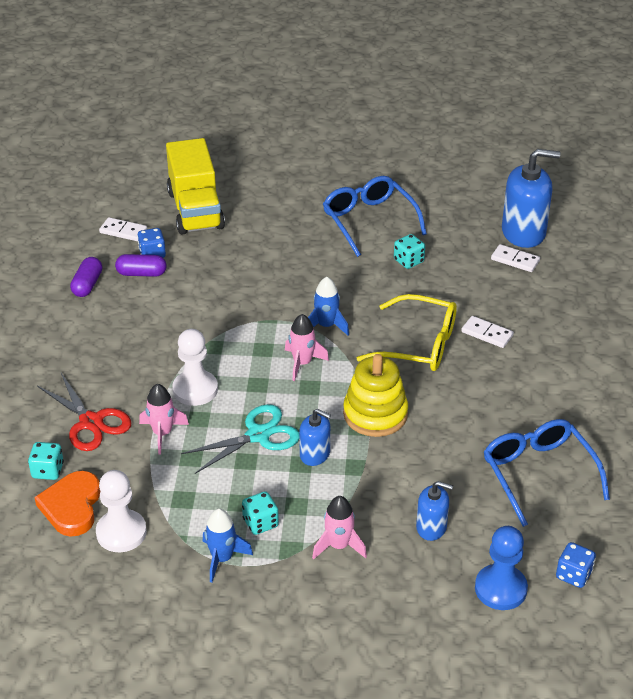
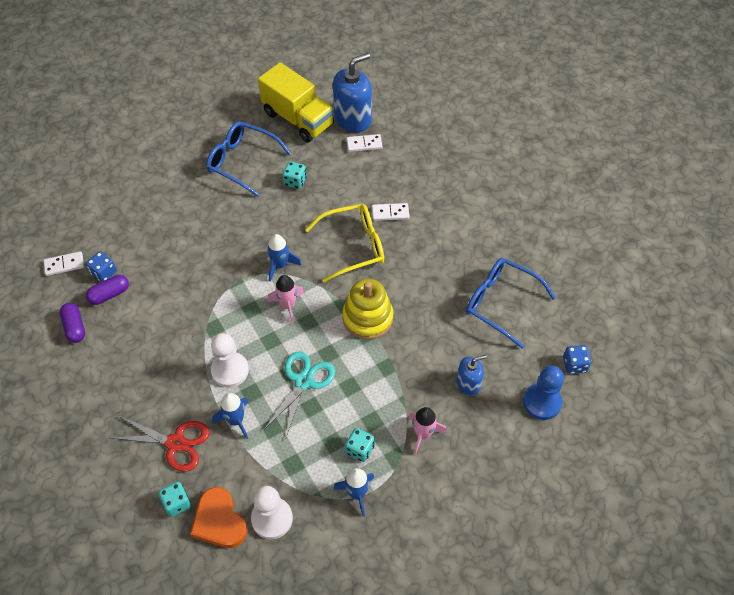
camera: 35 degrees left, 15 degrees up
pink rocket [139,384,189,454] -> blue rocket [212,393,249,439]
yellow truck [166,138,225,235] -> yellow truck moved to [258,62,334,143]
blue soap dispenser [299,408,331,466] -> none

